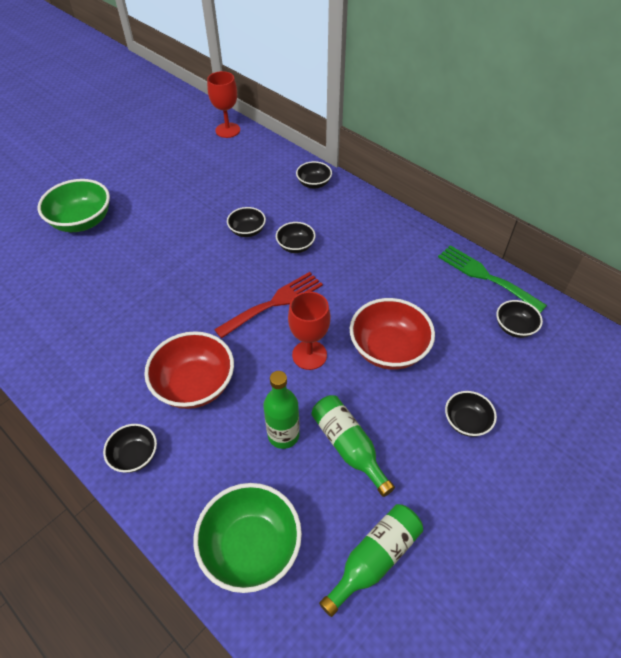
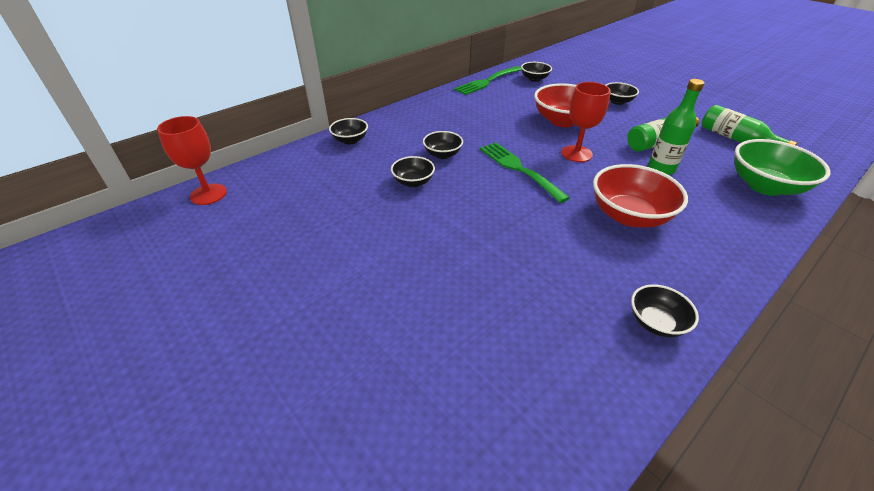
camera: 85 degrees left, 10 degrees down
green bowl [38,179,110,232] -> none
black bowl [103,424,157,473] -> black bowl moved to [631,284,699,337]
red fork [214,272,323,338] -> green fork [480,142,570,203]

